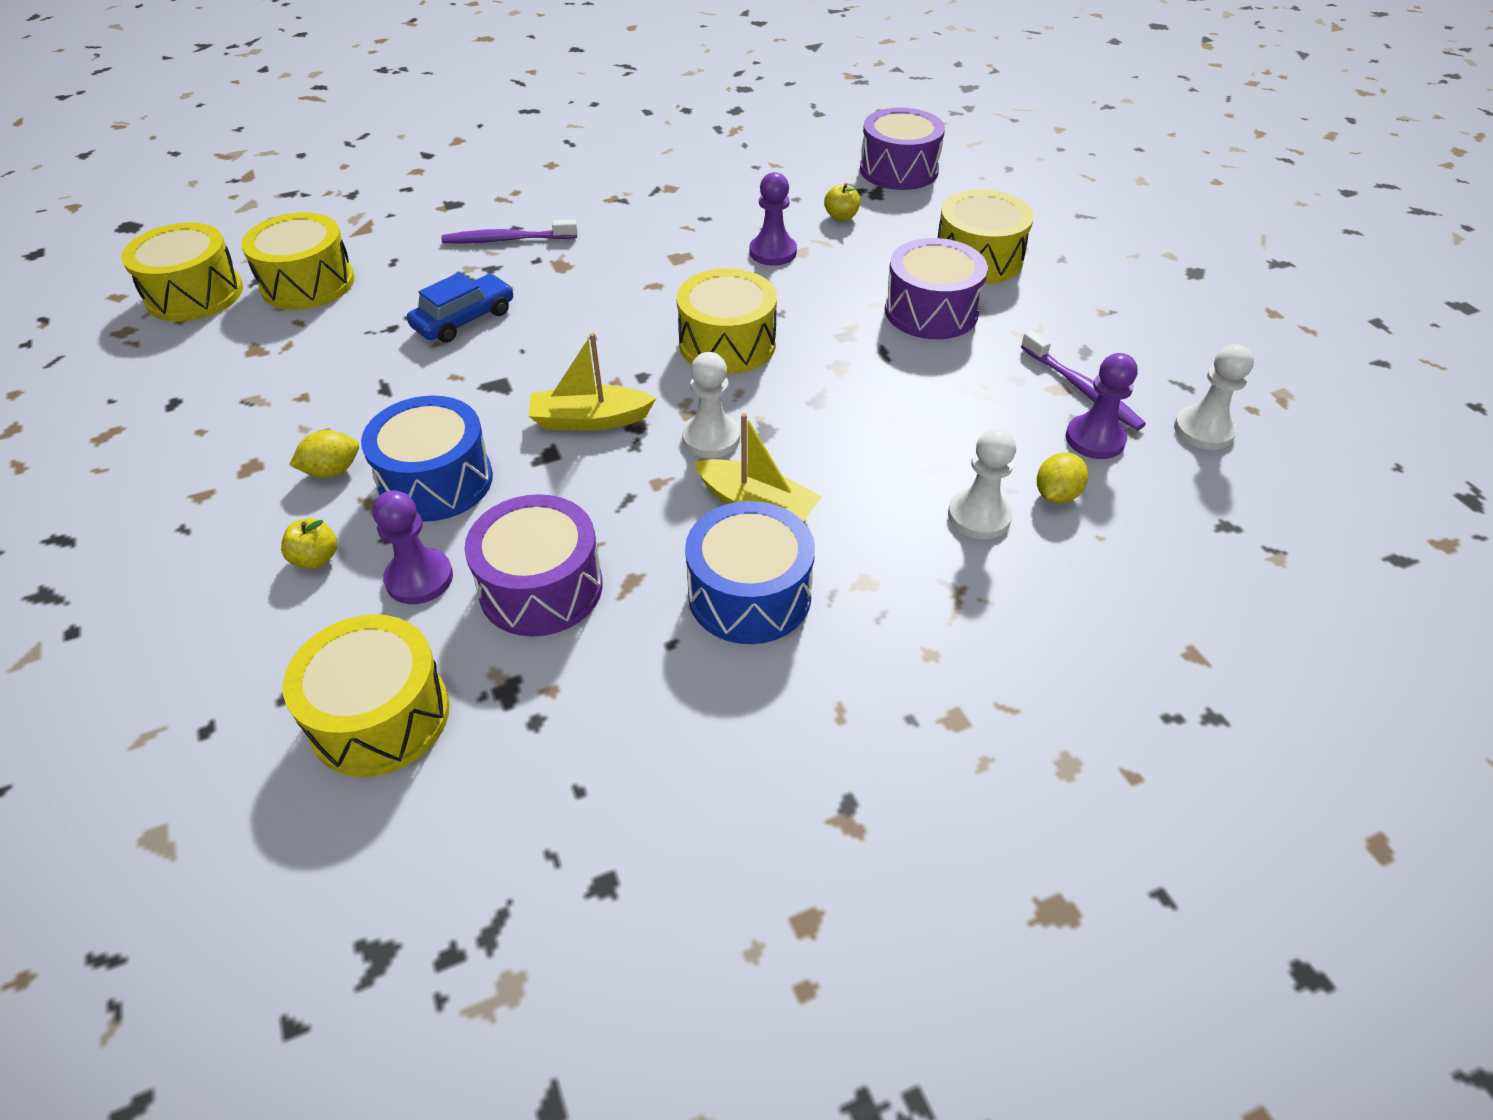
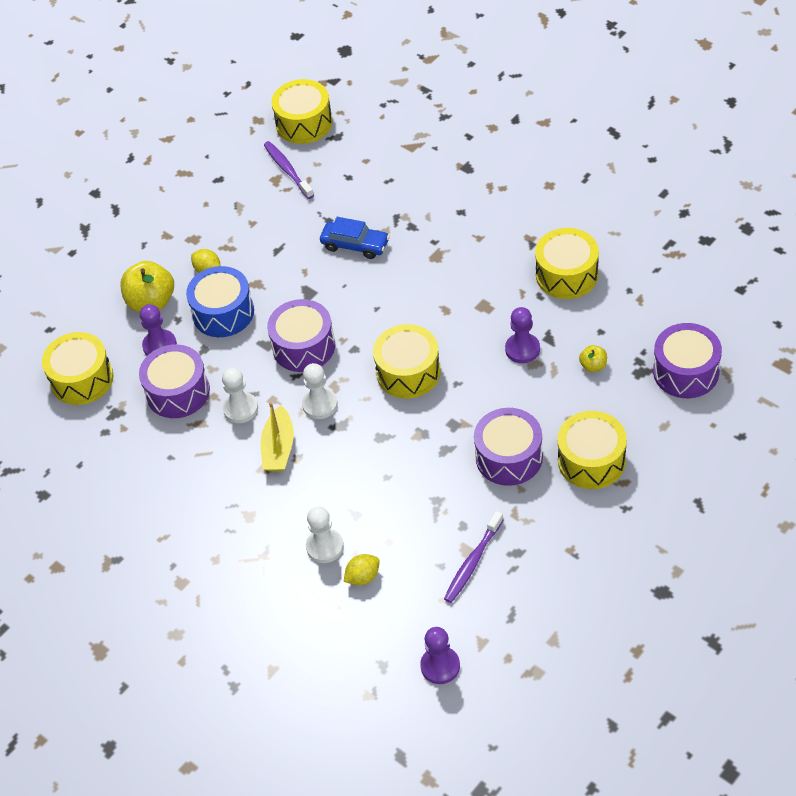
camera: 70 degrees right, 5 degrees up
yellow drum [241,212,355,310] -> yellow drum moved to [535,228,599,299]
yellow apple [281,518,337,569] -> yellow apple [120,261,174,312], size x2.02
purple toothbrush [441,219,577,243] -> purple toothbrush moved to [264,141,314,199]
yellow boat [528,333,656,431] -> purple drum [267,299,335,372]
blue drum [685,501,815,644] -> none
yellow lemon [1037,452,1088,503] -> yellow lemon turned 45 degrees counterclockwise [344,554,380,585]
purple pawn [1066,353,1138,459] -> purple pawn moved to [420,627,460,684]
white pawn [1174,344,1254,450] -> white pawn moved to [222,368,258,423]

